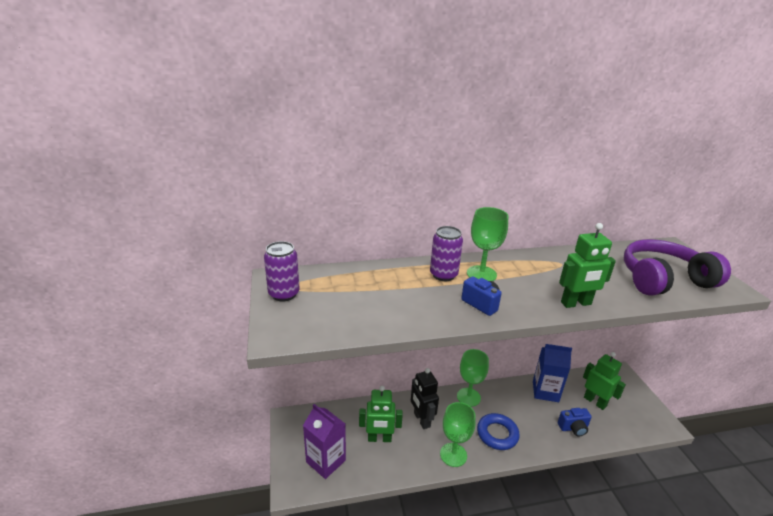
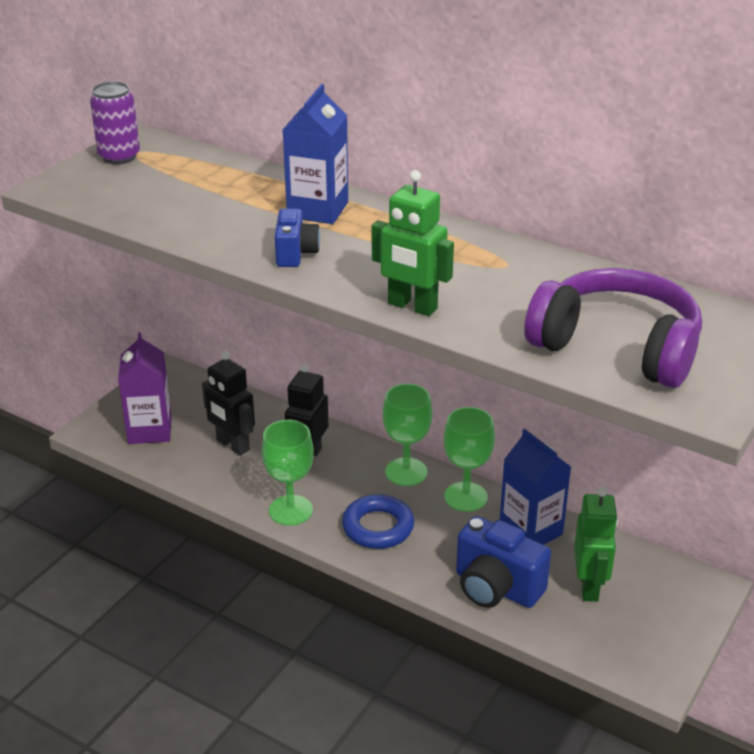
camera: 45 degrees right, 5 degrees up
green robot [359,386,403,442] -> black robot [202,351,255,456]
purple can [430,226,463,281] -> blue carton [283,84,348,224]
green goblet [467,207,508,281] -> green goblet moved to [444,407,495,512]
blue camera [558,408,592,437] -> blue camera [456,516,551,608], size x1.69

